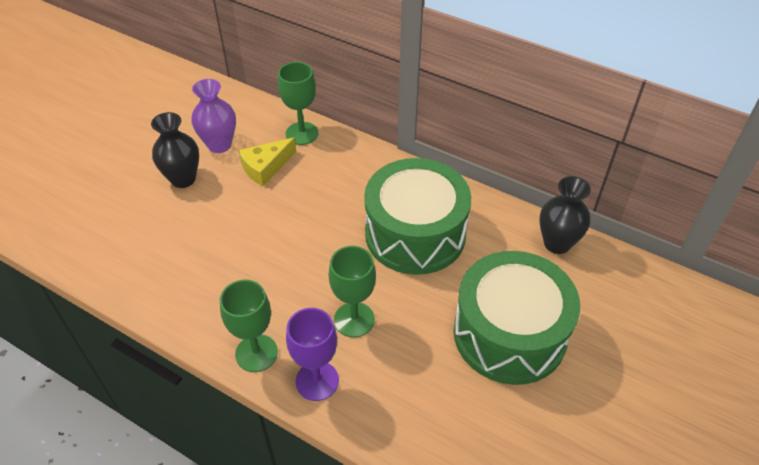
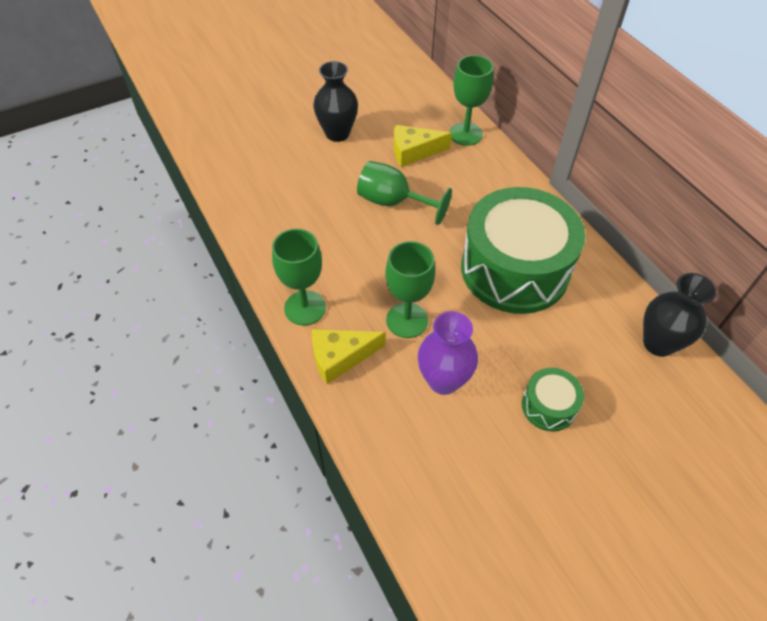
camera: 30 degrees right, 5 degrees up
purple vase [191,79,236,153] -> purple vase moved to [418,311,478,395]
purple goblet [286,308,339,401] -> yellow cheese [312,329,386,384]
green drum [454,251,580,385] -> green drum [522,368,584,431], size x0.44
none -> green goblet [357,161,452,225]

